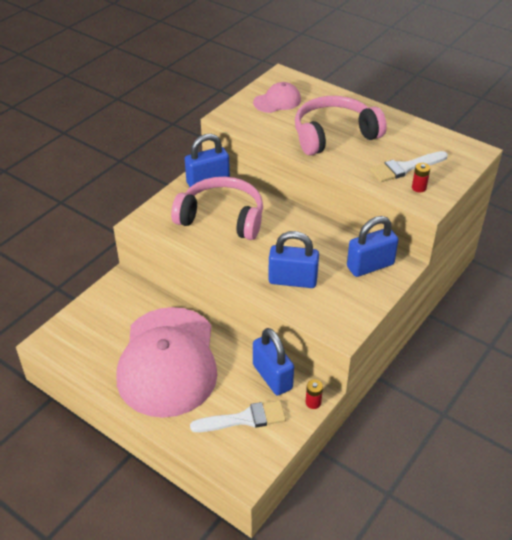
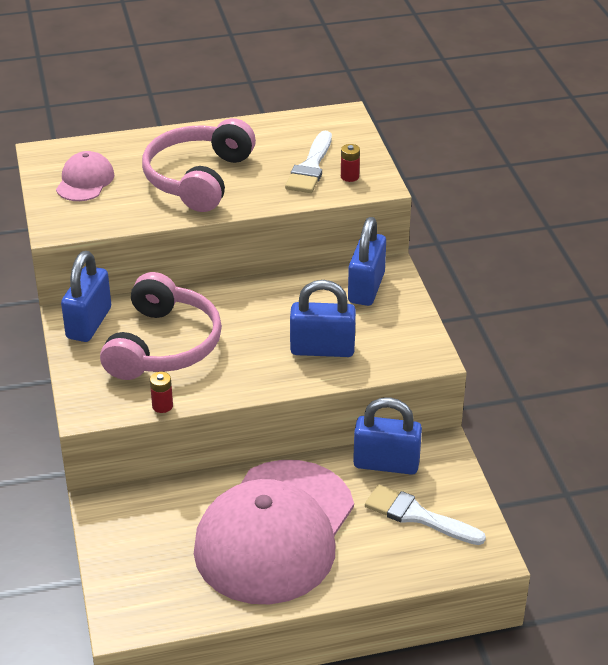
camera: 50 degrees left, 5 degrees down
pink cap [117,307,217,418] -> pink cap turned 75 degrees clockwise [194,460,354,604]
pink headphones [171,177,263,240] -> pink headphones turned 135 degrees clockwise [100,272,222,380]
white brush [190,400,286,432] -> white brush turned 90 degrees counterclockwise [365,484,486,545]
blue padlock [268,231,319,288] -> blue padlock turned 45 degrees clockwise [290,280,356,357]
red battery [306,380,323,409] -> red battery moved to [150,372,173,413]

